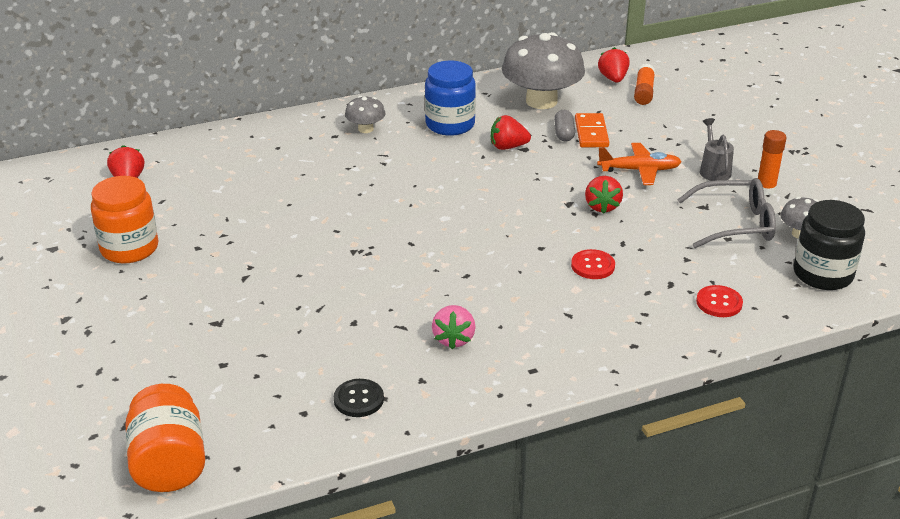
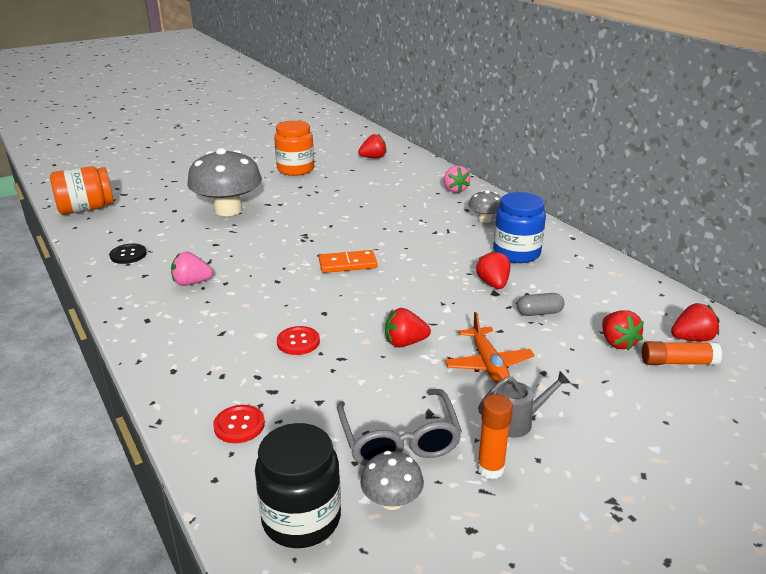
camera: 80 degrees right, 5 degrees down
grey mushroom [502,32,585,109] -> grey mushroom moved to [187,148,262,216]
orange domino [575,113,609,147] -> orange domino moved to [319,250,378,273]
none -> pink strawberry [444,166,470,193]
none -> red strawberry [602,310,644,350]

